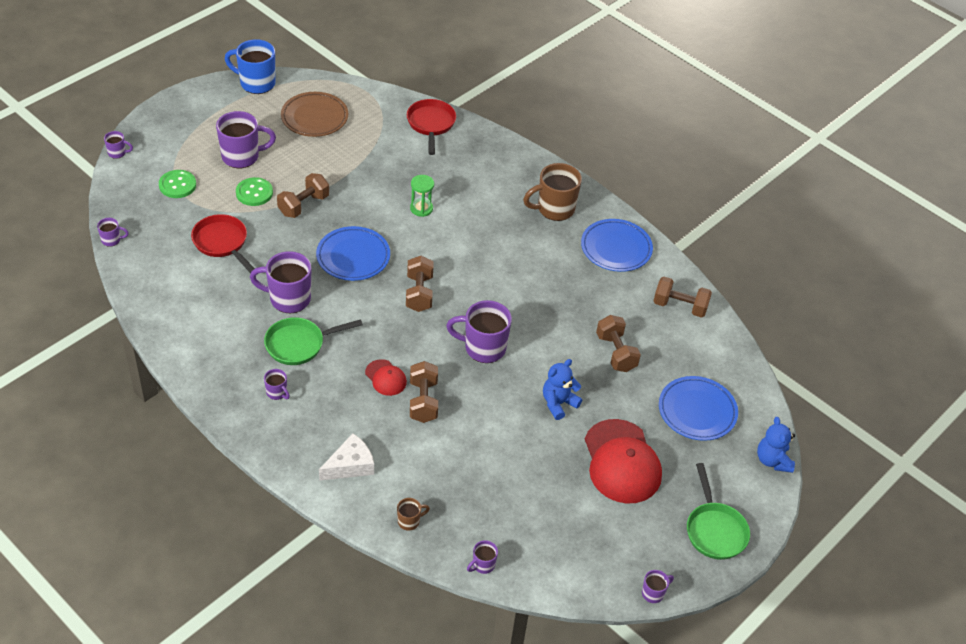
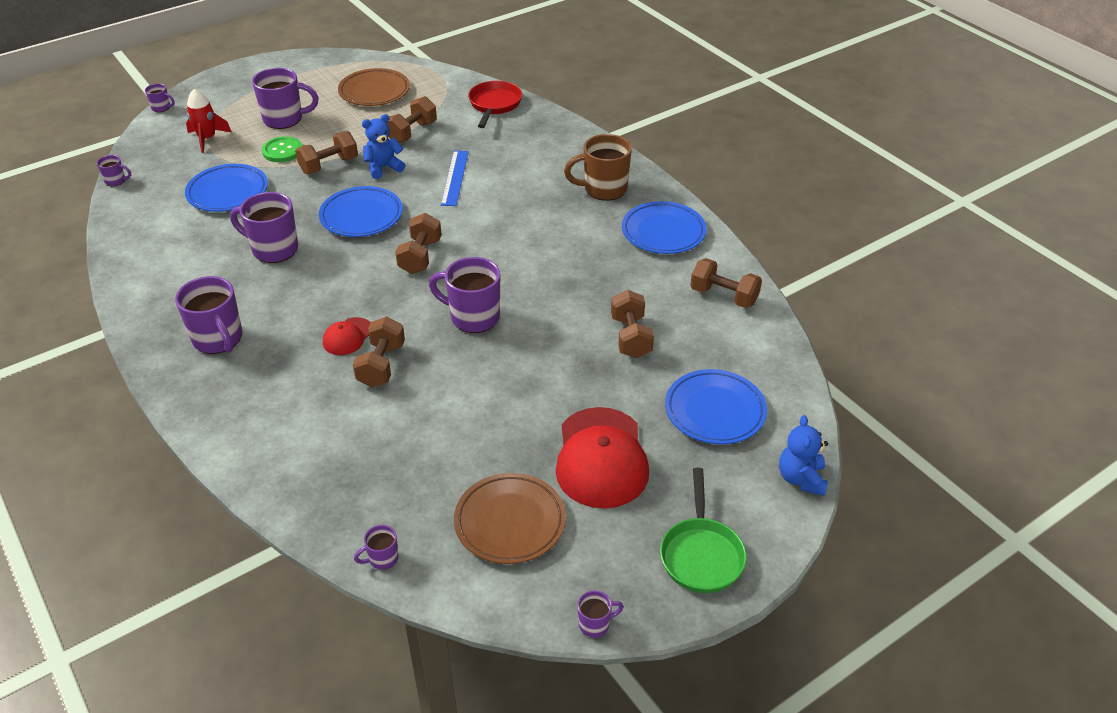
camera: 15 degrees right, 5 degrees down
green button [159,170,196,198] -> red rocket [186,89,231,153]
red pan [191,214,255,274] -> blue plate [185,164,268,212]
blue mug [225,39,275,94] -> none
green pan [264,317,363,365] -> none
purple mug [264,369,290,400] -> purple mug [175,276,242,354], size x2.08
white cheese [319,433,374,481] -> none
red cap [365,359,407,396] -> red cap turned 60 degrees clockwise [323,317,371,355]
brown mug [397,498,430,531] -> none
green hourglass [410,175,434,217] -> blue ruler [441,151,469,206]
blue teddy bear [543,359,582,420] -> blue teddy bear moved to [362,114,405,179]
none -> brown dumbbell [387,96,437,143]
none -> brown plate [454,473,566,564]

